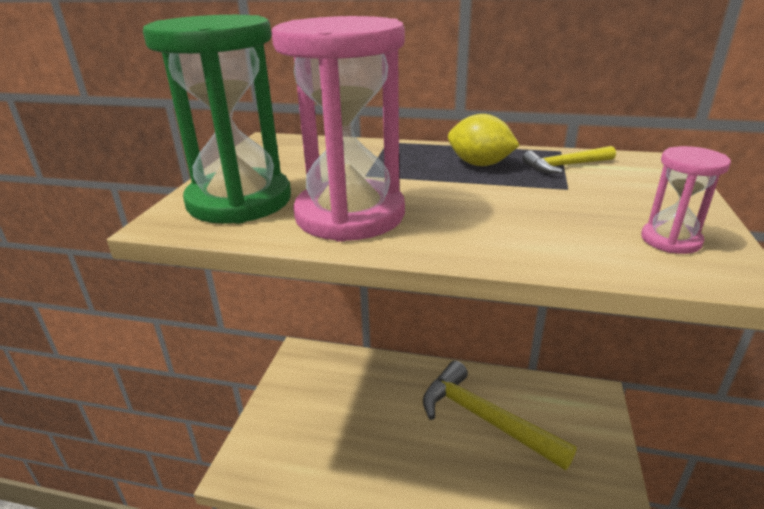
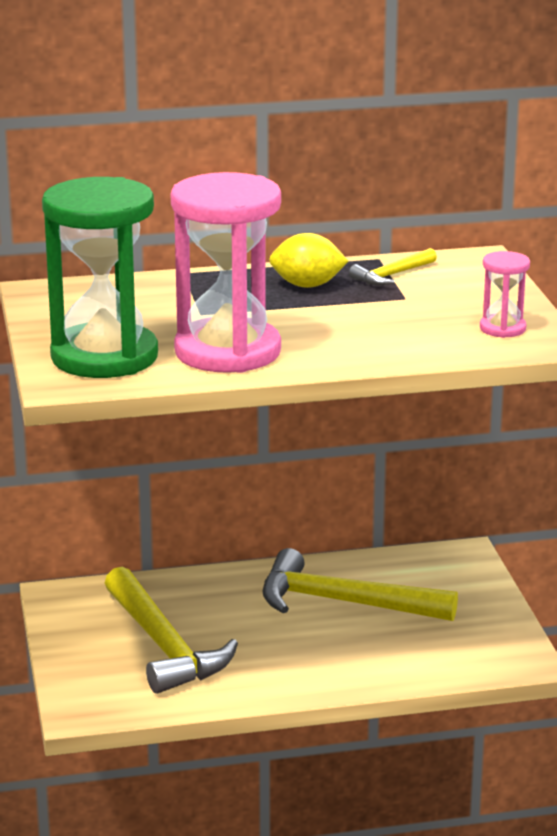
camera: 25 degrees left, 5 degrees down
none -> yellow hammer [105,567,238,694]

